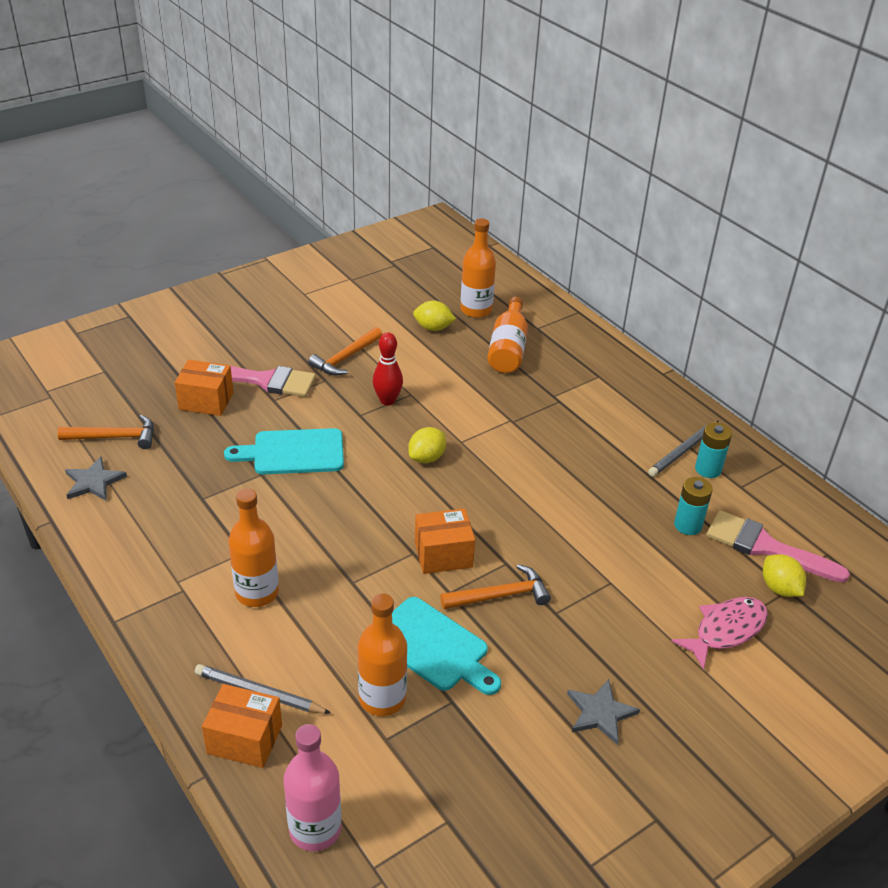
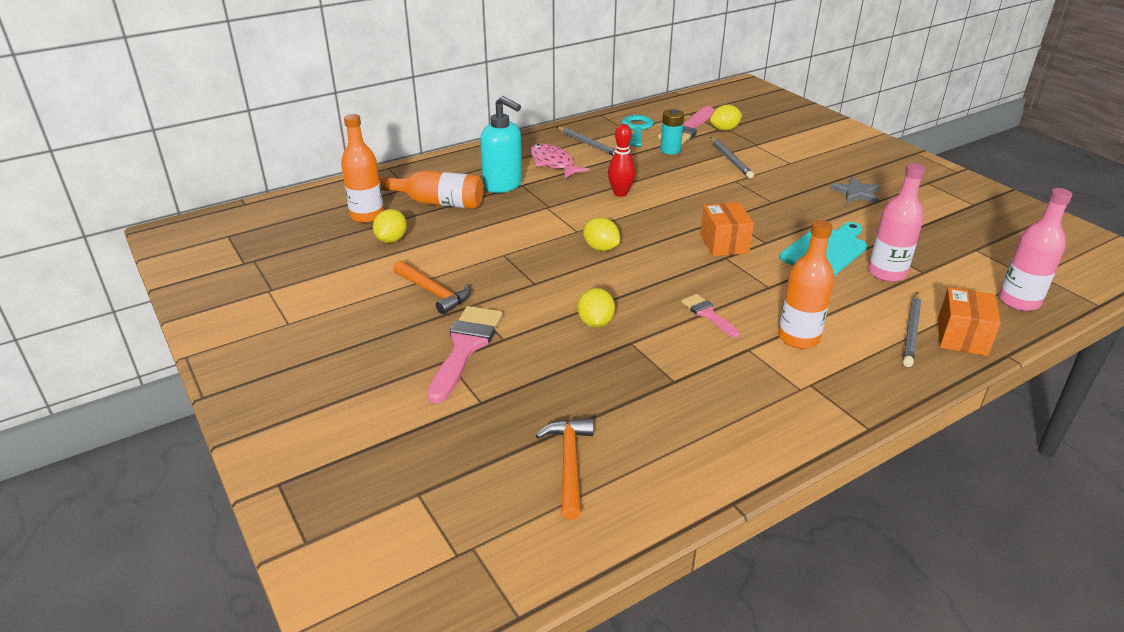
camera: 85 degrees left, 5 degrees down
grey star [65,457,127,501] -> none
orange box [175,360,234,416] -> none
turquoise cutting board [224,428,344,474] -> yellow lemon [578,288,615,328]
orange bottle [358,593,407,716] -> pink bottle [868,163,925,282]
red bowling pin [373,332,403,405] -> red bowling pin moved to [608,124,635,197]
orange hammer [440,564,551,609] -> none
pink fish [671,597,768,670] -> pink fish moved to [530,143,590,178]
turquoise battery [695,422,732,478] -> none
none -> turquoise soap dispenser [480,96,522,193]
none -> turquoise key [622,115,654,147]
none -> pink brush [681,294,740,338]
none -> grey pencil [710,137,754,179]

